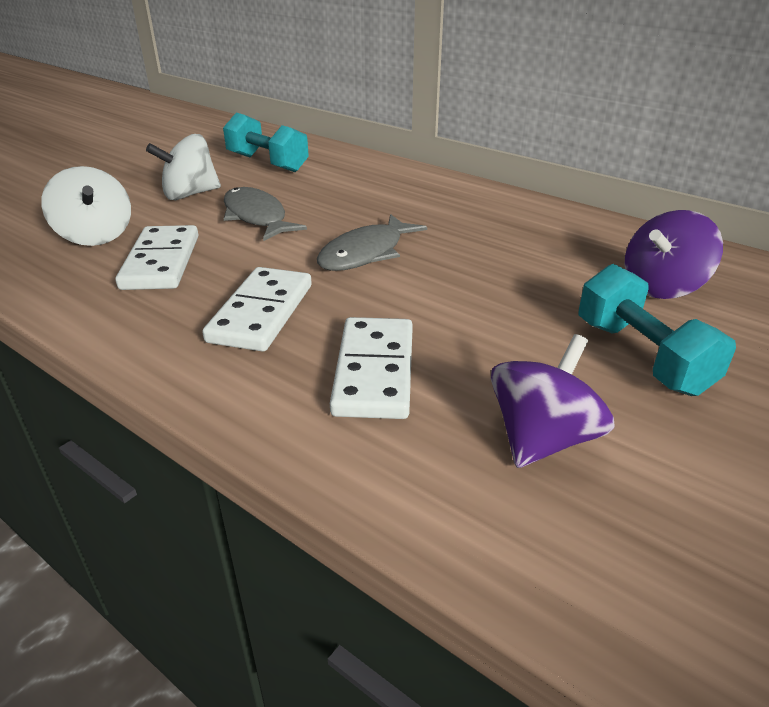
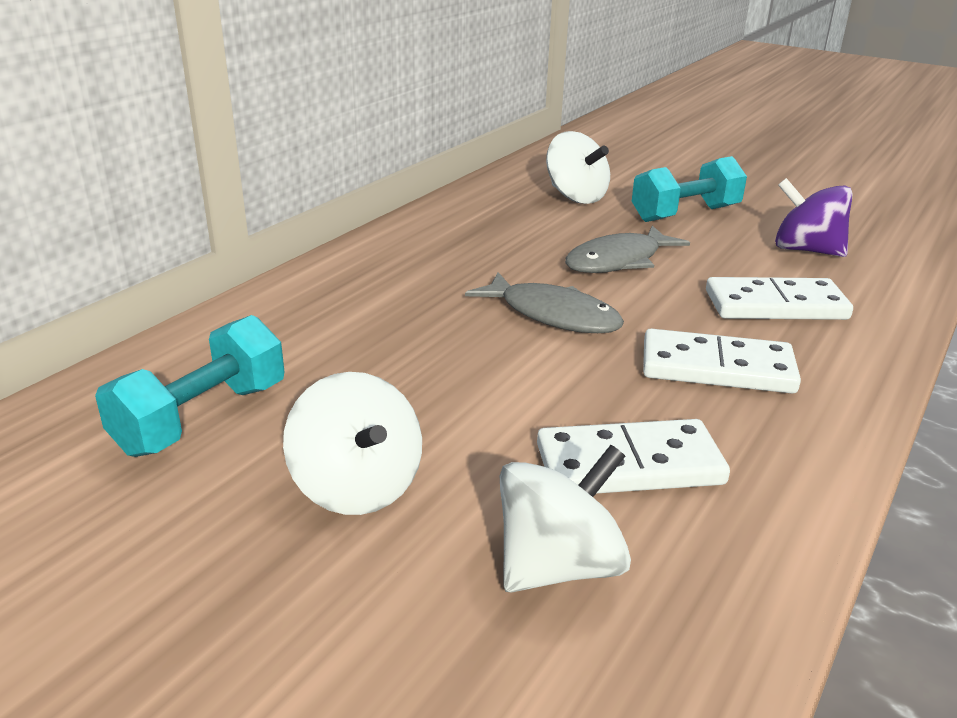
camera: 95 degrees left, 5 degrees down
grey fish [224,187,307,241] -> grey fish moved to [565,226,690,273]
purple spinning top [624,210,723,299] -> white spinning top [546,131,610,204]

